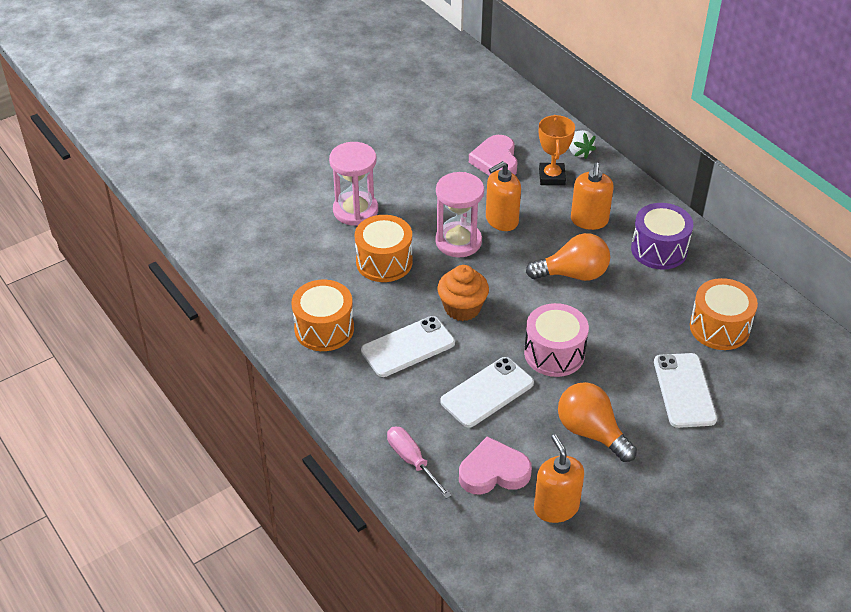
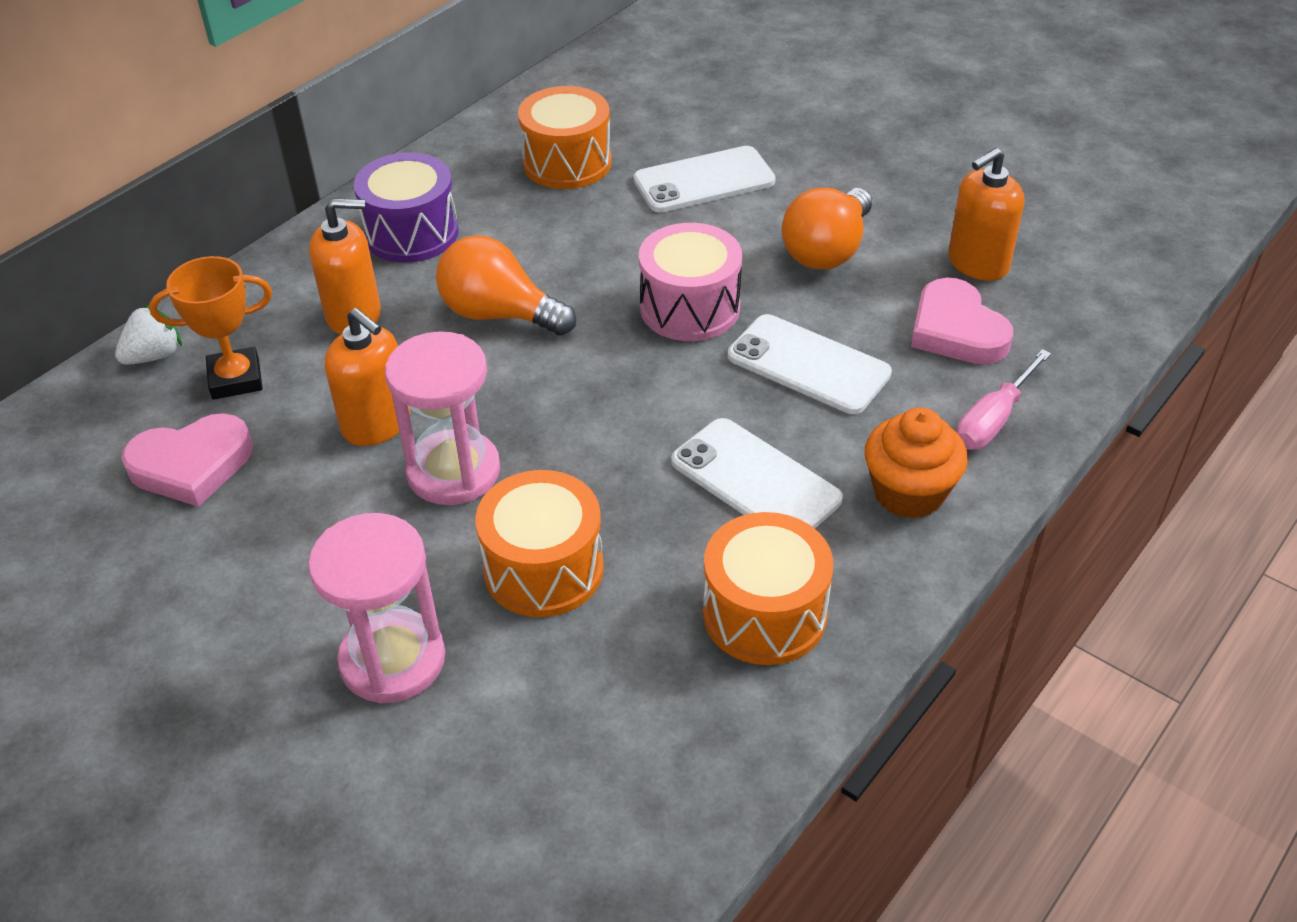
camera: 105 degrees left, 0 degrees up
orange cupcake [437,265,489,321] -> orange cupcake moved to [865,407,968,519]
orange light bulb [526,233,610,281] -> orange light bulb turned 45 degrees counterclockwise [436,235,576,336]

